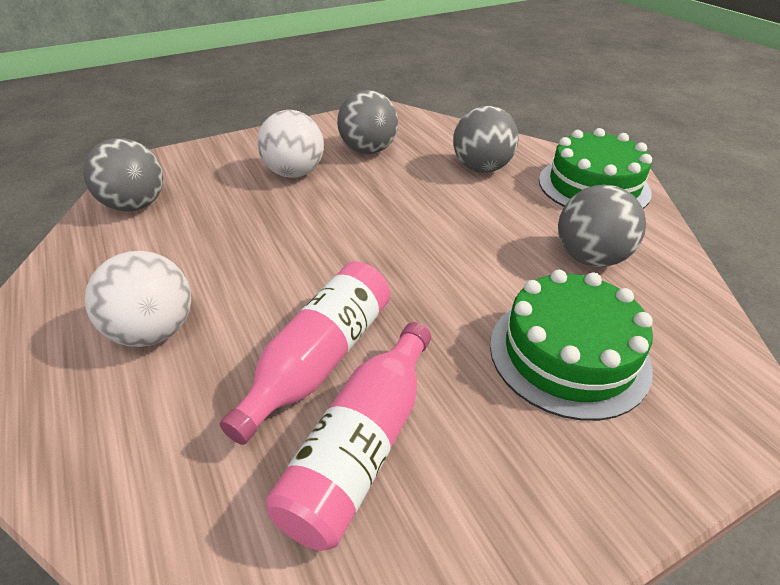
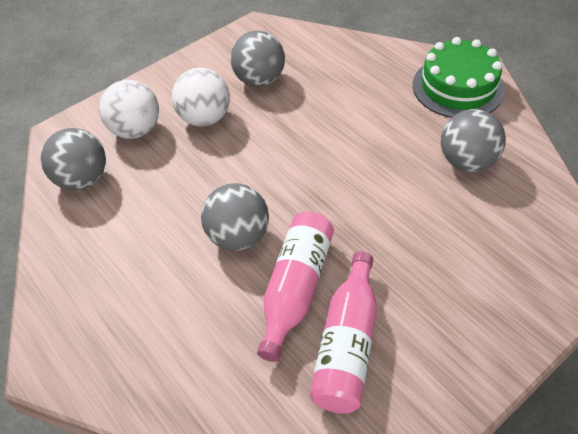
camera: 10 degrees left, 10 degrees up
white ball [85,251,191,347] -> white ball moved to [99,80,159,139]
grey ball [453,106,519,173] -> grey ball moved to [201,183,269,251]
green cake [490,270,653,421] -> none

